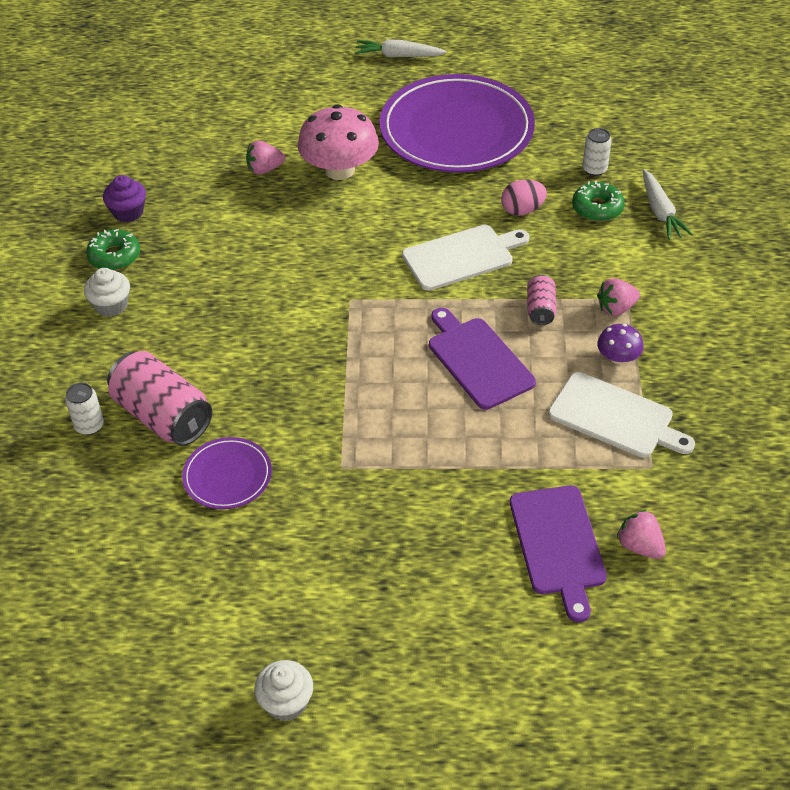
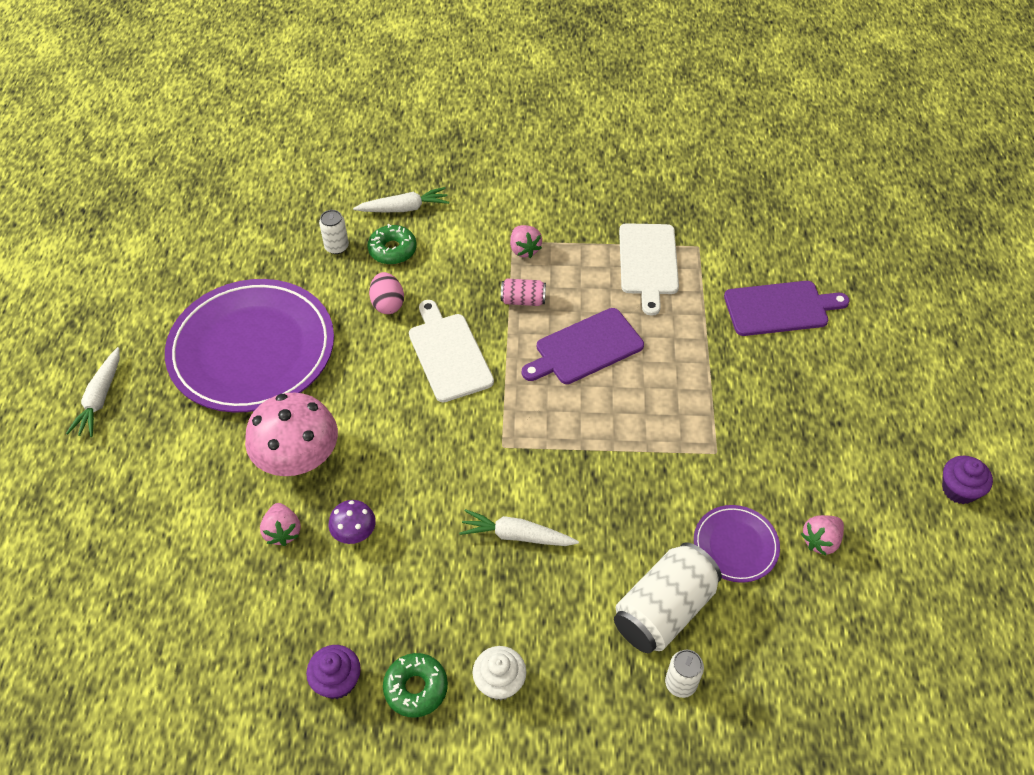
camera: 90 degrees left, 5 degrees up
pink can [107,351,212,446] -> white can [614,542,722,653]
white cupcake [254,660,313,721] -> purple cupcake [942,456,993,504]
white cutting board [548,372,695,458] -> white cutting board turned 150 degrees clockwise [619,223,679,316]
purple mushroom [597,324,644,364] -> purple mushroom moved to [329,500,376,544]
pink strawberry [617,510,666,559] -> pink strawberry moved to [801,515,844,556]
none -> white carrot [459,509,579,546]

